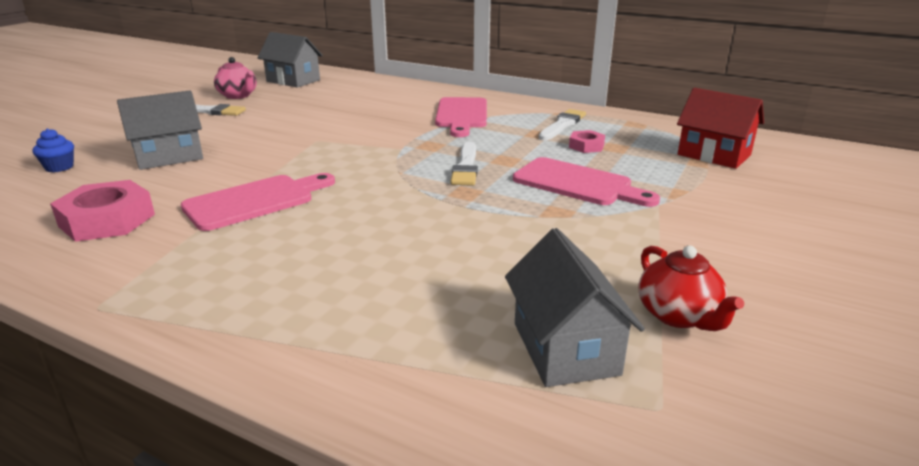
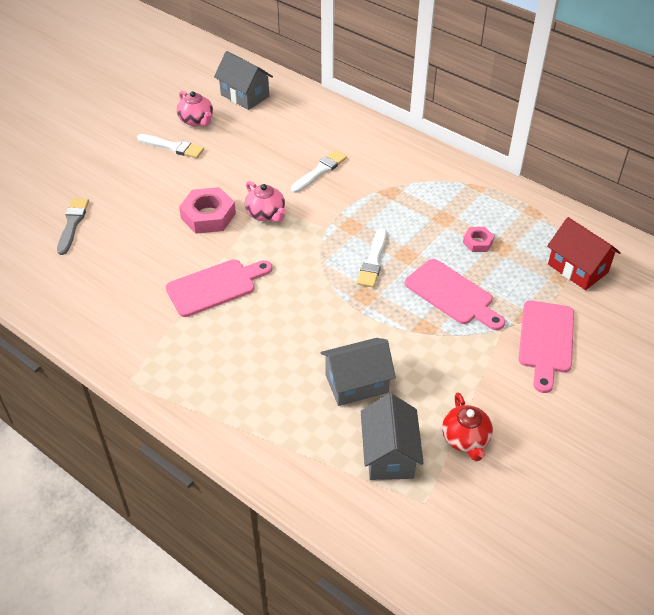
camera: 10 degrees right, 20 degrees up
blue cupcake [32,128,74,172] -> grey brush [57,198,89,255]
pink nut [50,180,155,242] -> pink nut moved to [179,187,236,234]
grey house [117,91,203,170] -> grey house moved to [320,338,396,406]
pink cutting board [435,97,487,137] -> pink cutting board moved to [519,300,574,393]
white brush [538,109,586,140] -> white brush moved to [291,150,347,193]
none -> pink teapot [245,181,286,222]

